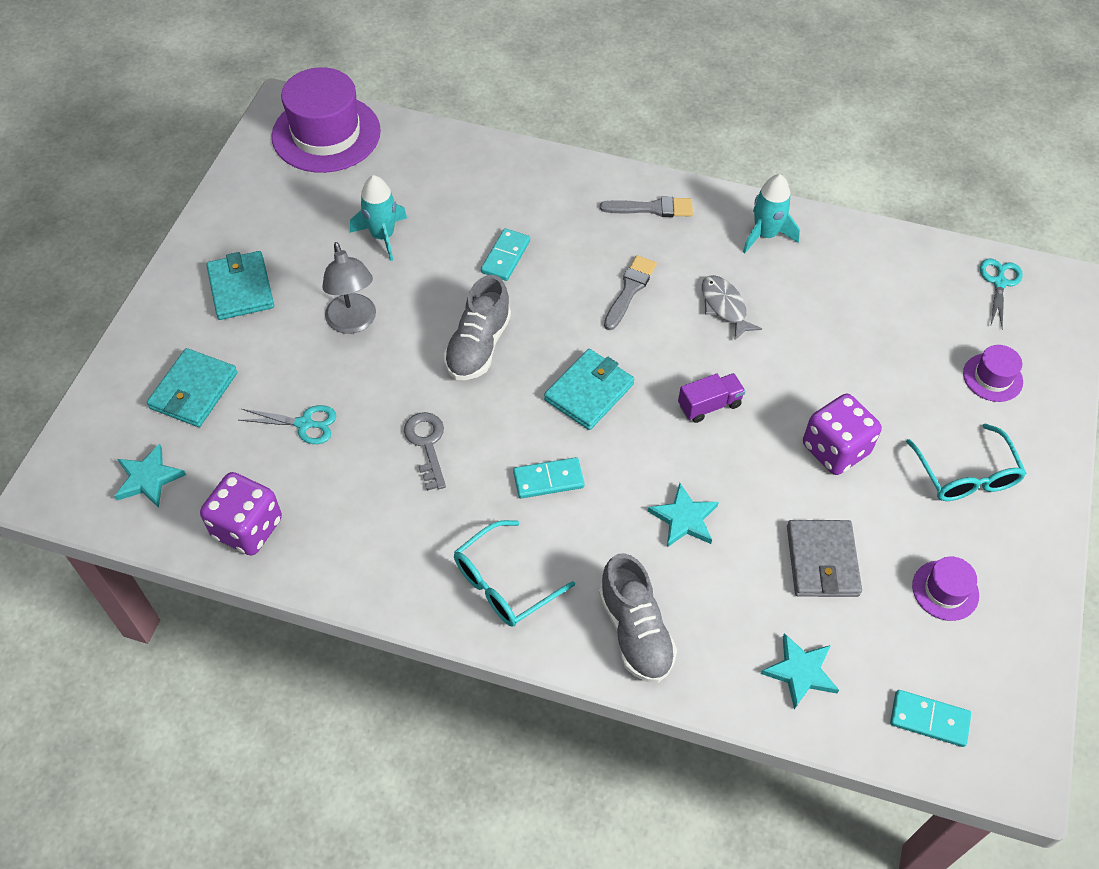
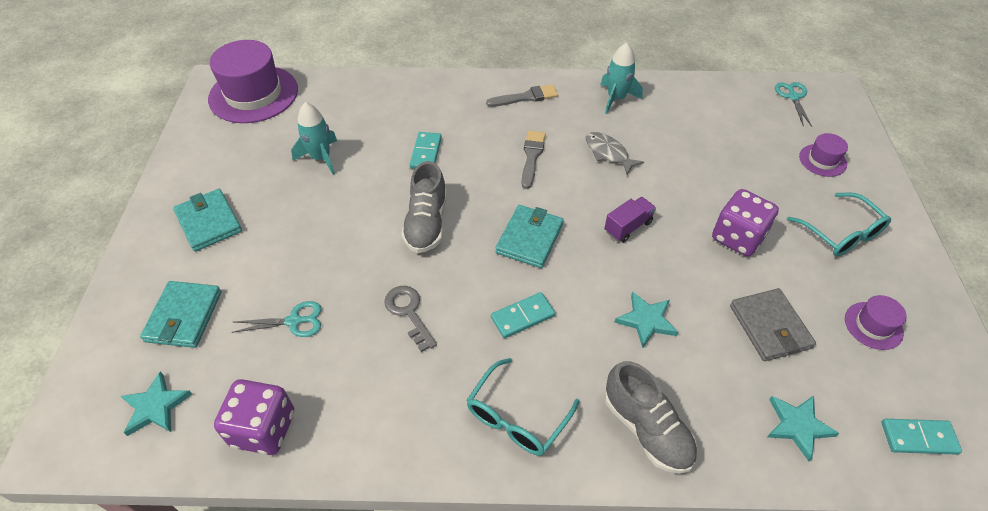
camera: 15 degrees left, 5 degrees down
grey lamp [322,242,376,334] -> none

